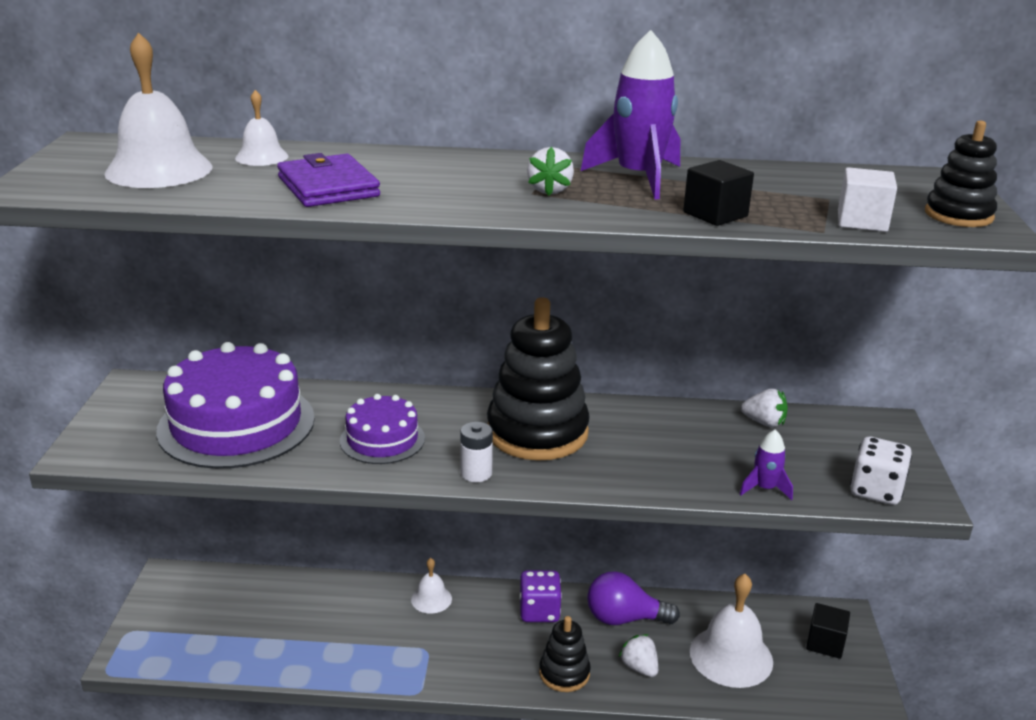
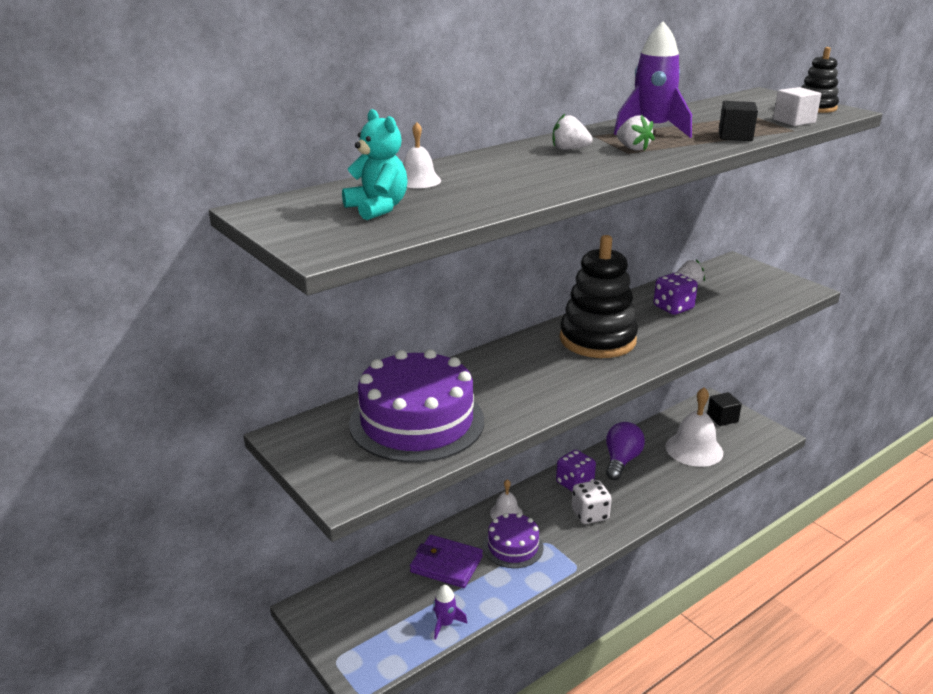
camera: 40 degrees left, 0 degrees up
white bell [104,32,212,188] -> turquoise teddy bear [342,109,408,220]
purple wallet [277,153,380,207] -> purple wallet moved to [410,535,483,588]
purple cake [340,394,425,464] -> purple cake moved to [483,513,543,568]
white battery [460,422,493,482] -> none
black stacking toy [539,616,591,692] -> none
purple light bulb [587,571,680,625] -> purple light bulb turned 150 degrees clockwise [606,422,645,480]
white strawberry [619,634,658,677] -> white strawberry moved to [553,114,593,150]
purple rocket [740,430,793,500] -> purple rocket moved to [433,585,467,640]
white dice [850,436,912,505] -> white dice moved to [572,480,612,524]
none -> purple dice [653,272,698,315]

